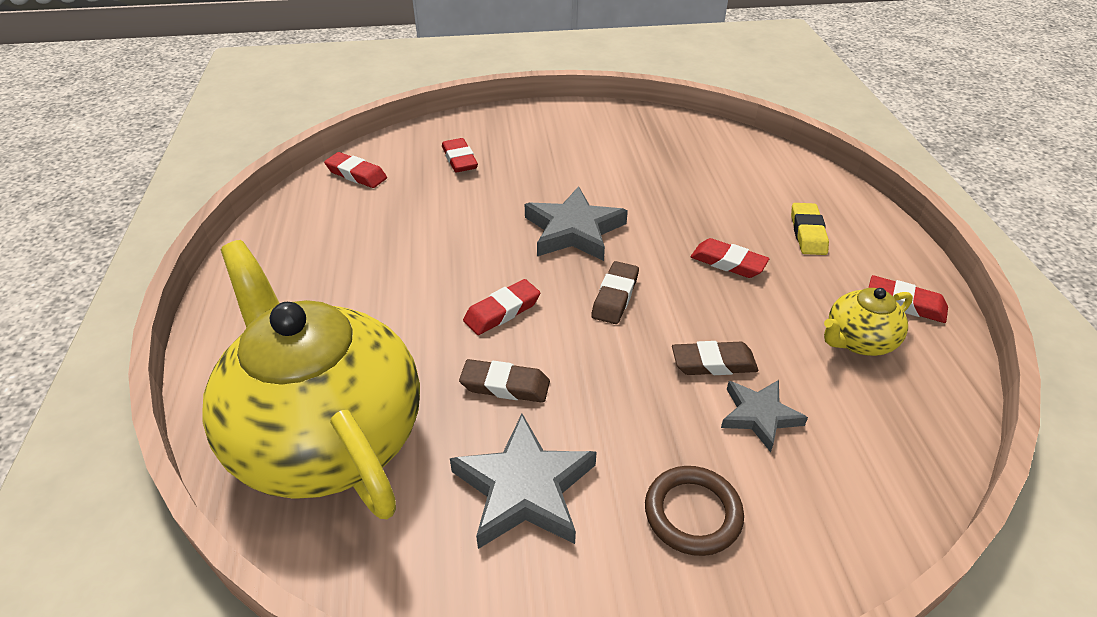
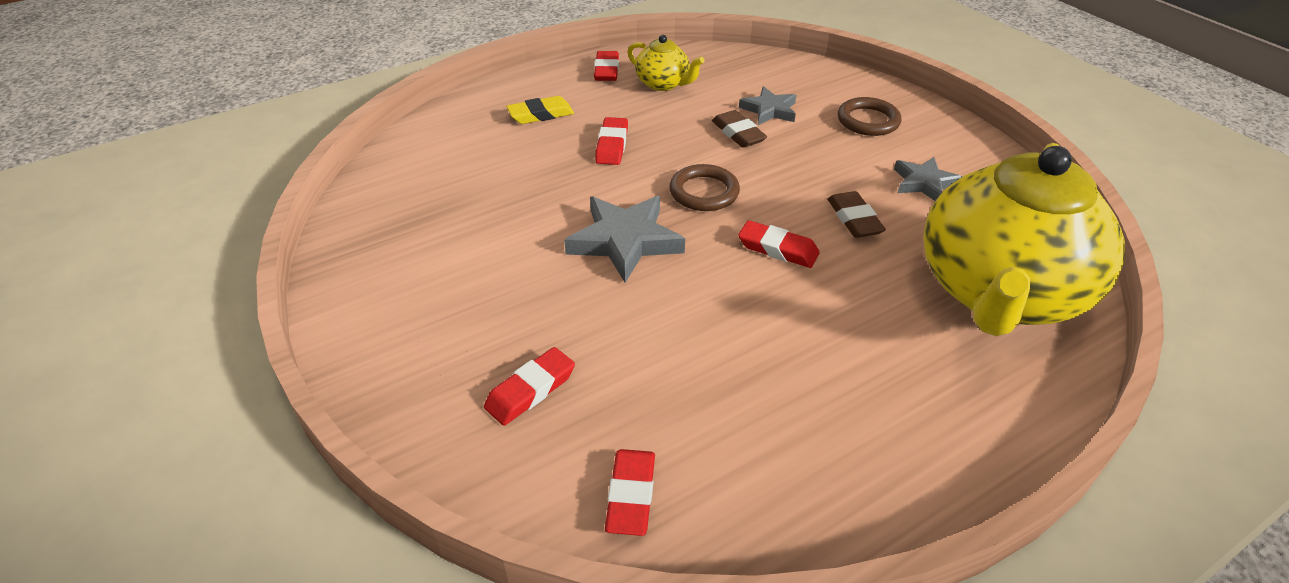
camera: 115 degrees left, 0 degrees up
grey star [450,414,597,549] -> grey star [894,157,962,201], size x0.62
brown eraser [591,261,639,324] -> brown ring [669,164,740,211]

